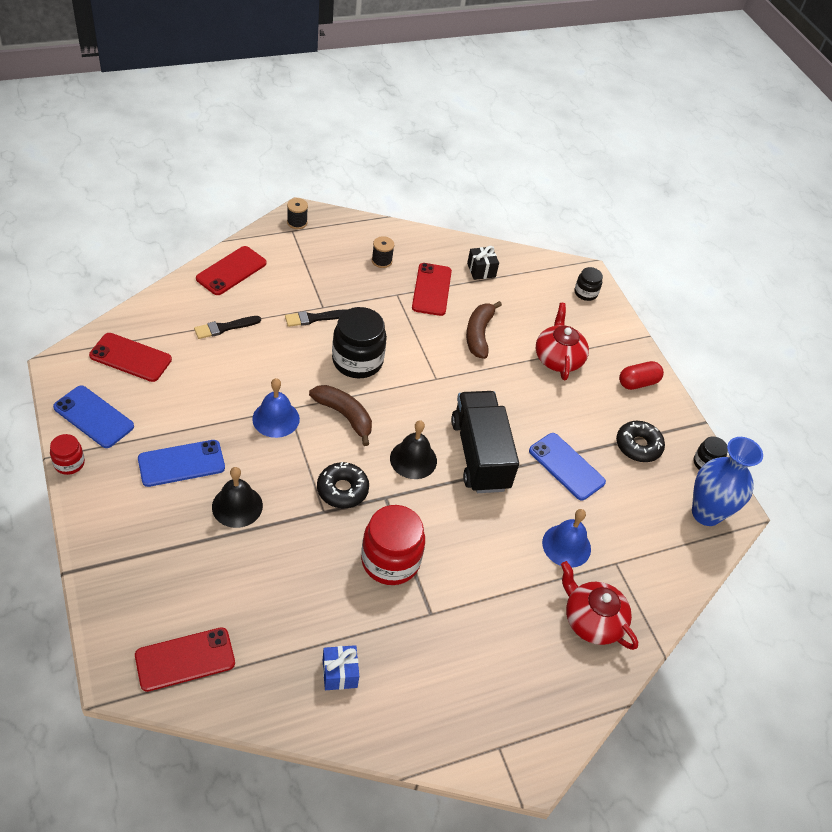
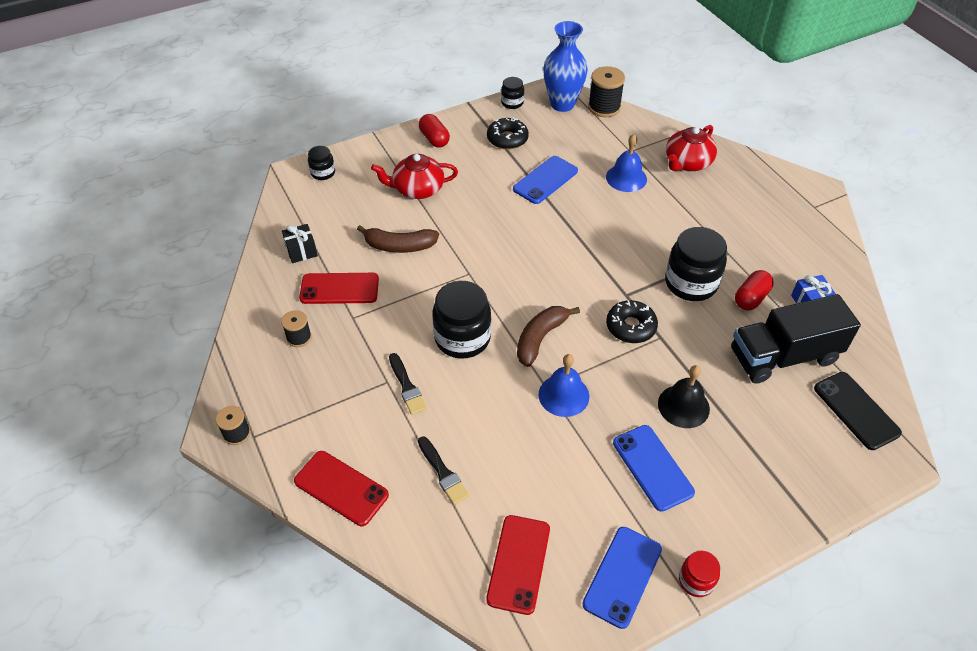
camera: 90 degrees left, 0 degrees up
red phone [135,627,235,692] -> black phone [814,372,902,450]
red jar [361,505,425,585] -> black jar [665,227,727,301]
black bell [390,420,437,479] -> none
black truck [451,391,519,493] -> black truck moved to [731,294,861,384]
none -> black spool [588,66,625,117]
none -> red capsule [735,270,773,310]

